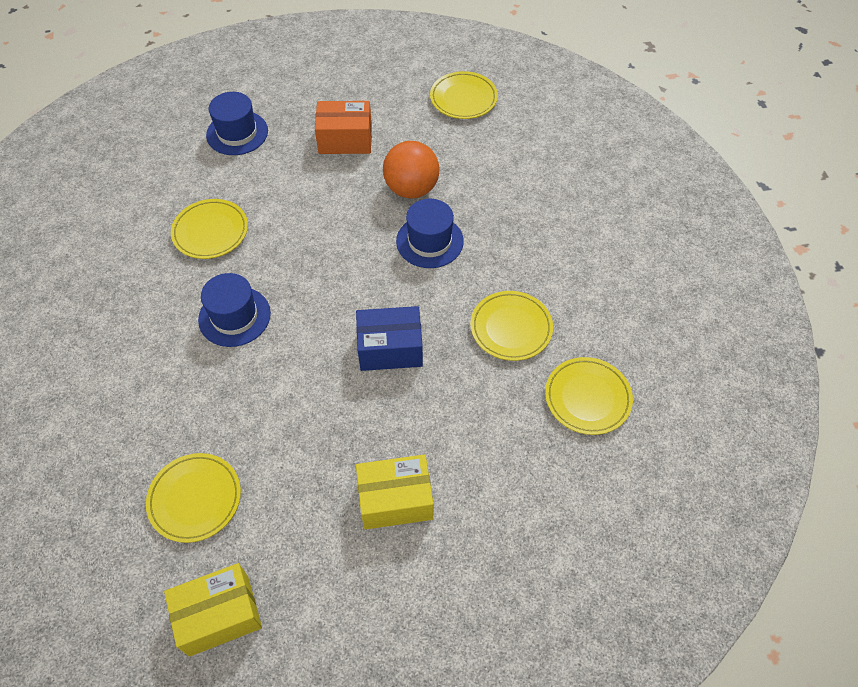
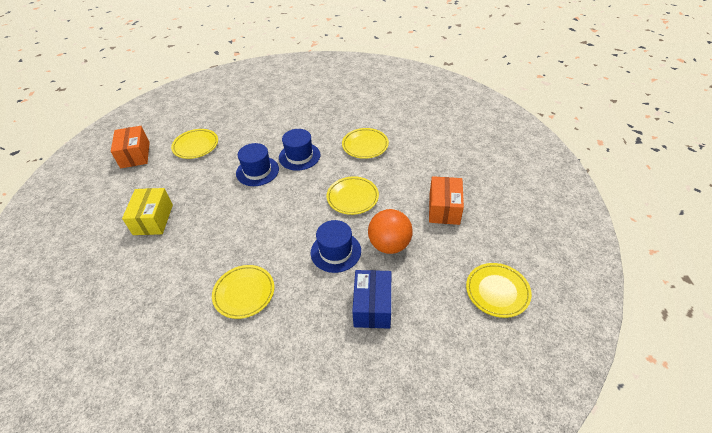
camera: 100 degrees right, 10 degrees down
yellow box [164,563,262,657] -> orange box [111,126,150,169]
blue hat [206,92,268,155] -> blue hat moved to [236,143,279,186]
blue box [356,306,423,371] -> blue box moved to [352,270,391,329]
yellow plate [545,357,633,435] -> yellow plate moved to [327,176,379,215]

